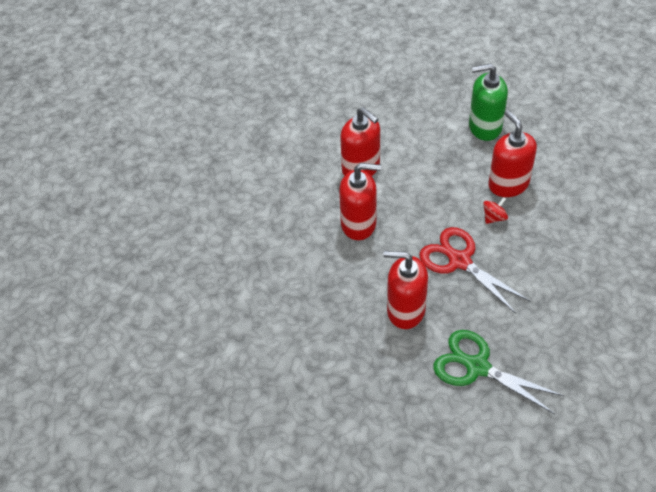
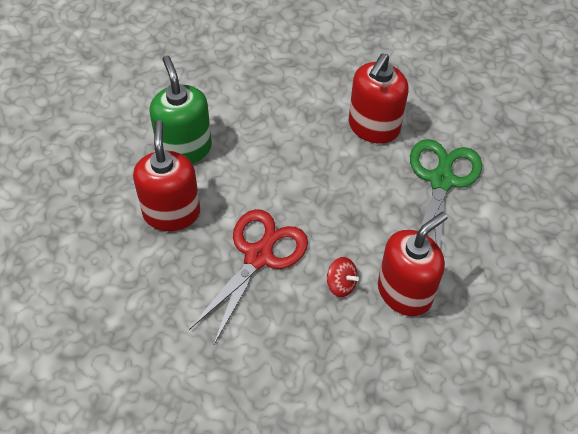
camera: 70 degrees right, 5 degrees up
red soap dispenser [339,163,381,240] -> none
green scissors [433,330,564,414] -> green scissors moved to [410,139,482,248]
green soap dispenser [469,63,508,141] -> green soap dispenser moved to [149,56,212,164]

